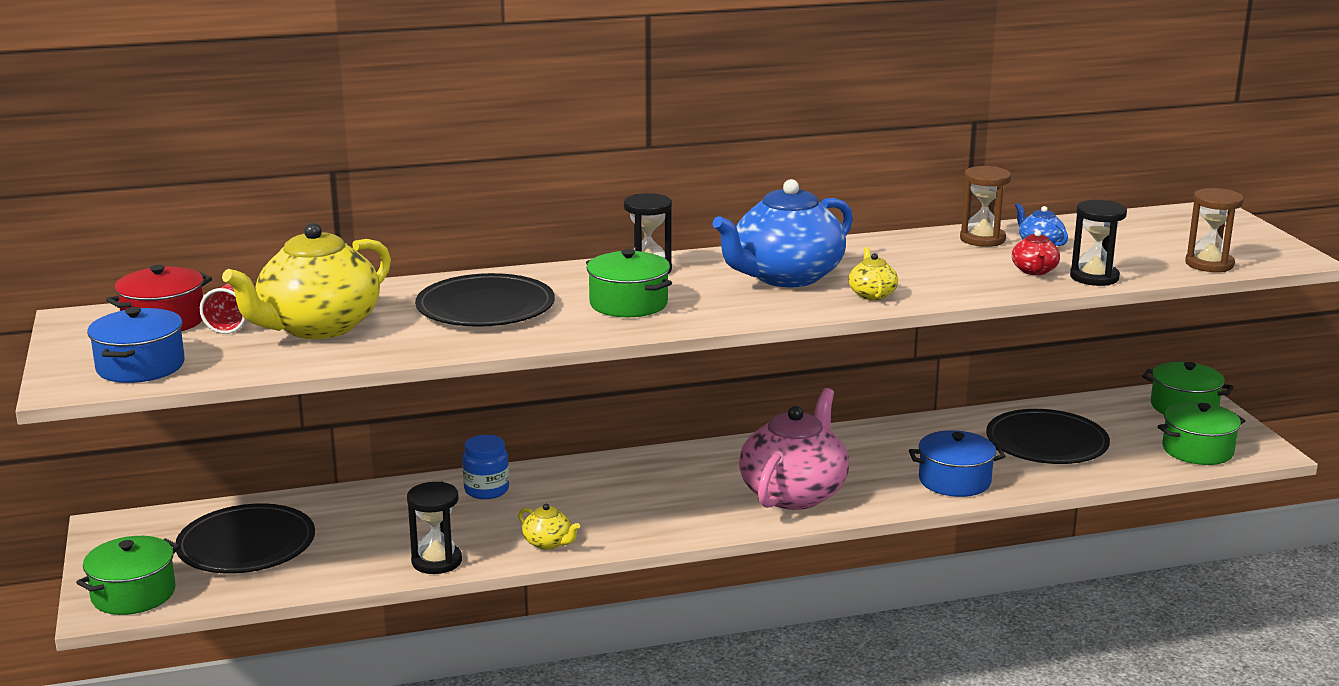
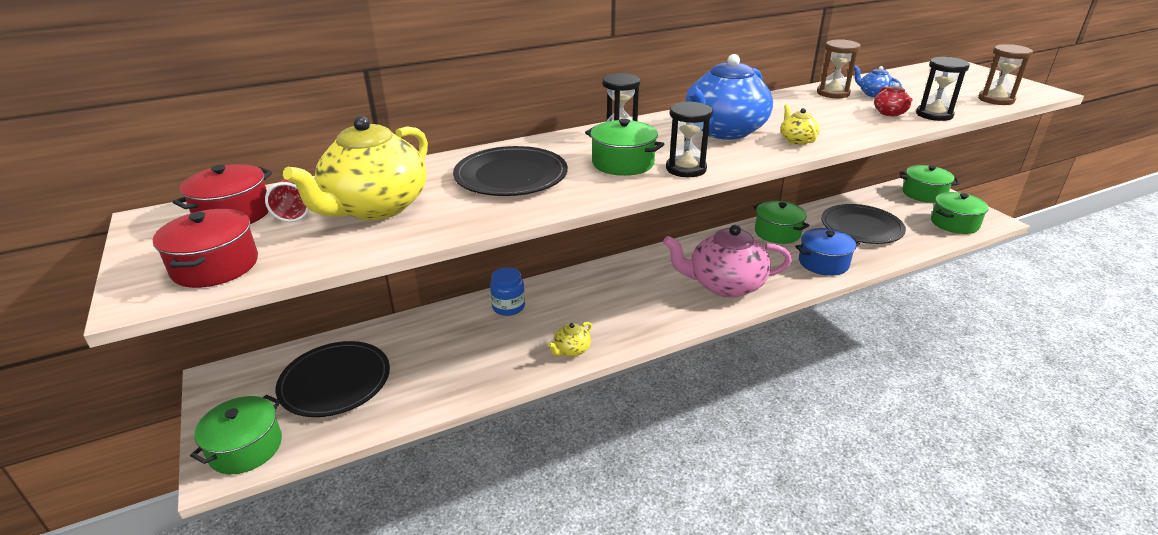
camera: 10 degrees left, 10 degrees up
blue pot [87,307,185,383] -> red pot [153,209,258,288]
black hourglass [407,482,462,574] -> black hourglass moved to [666,101,713,177]
yellow teapot [518,504,580,550] -> yellow teapot turned 105 degrees clockwise [548,322,592,356]
pink teapot [739,388,849,510] -> pink teapot turned 105 degrees counterclockwise [663,225,792,298]
none -> green pot [753,201,810,244]

